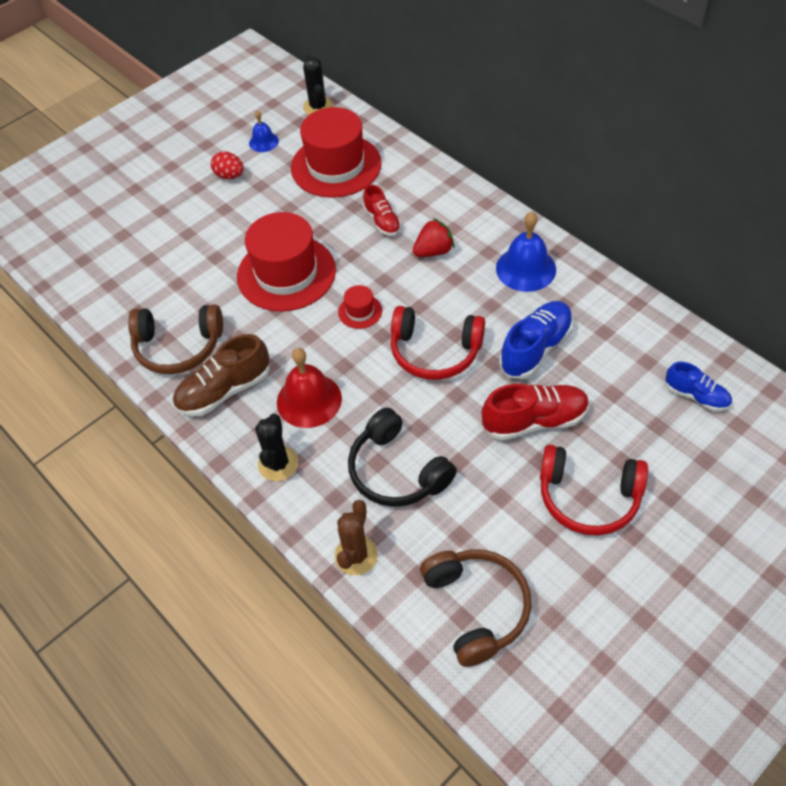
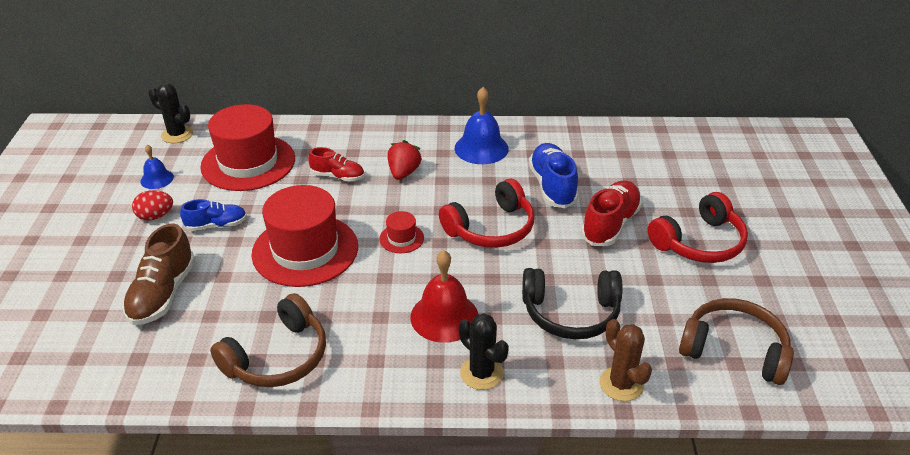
camera: 50 degrees left, 15 degrees down
brown shoe [173,334,270,416] -> brown shoe moved to [123,223,195,325]
blue shoe [665,362,732,411] -> blue shoe moved to [180,199,247,231]

